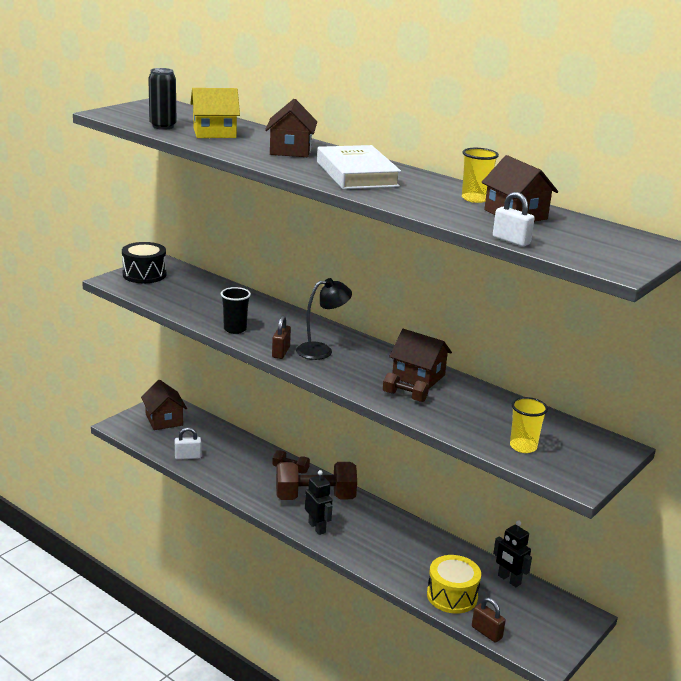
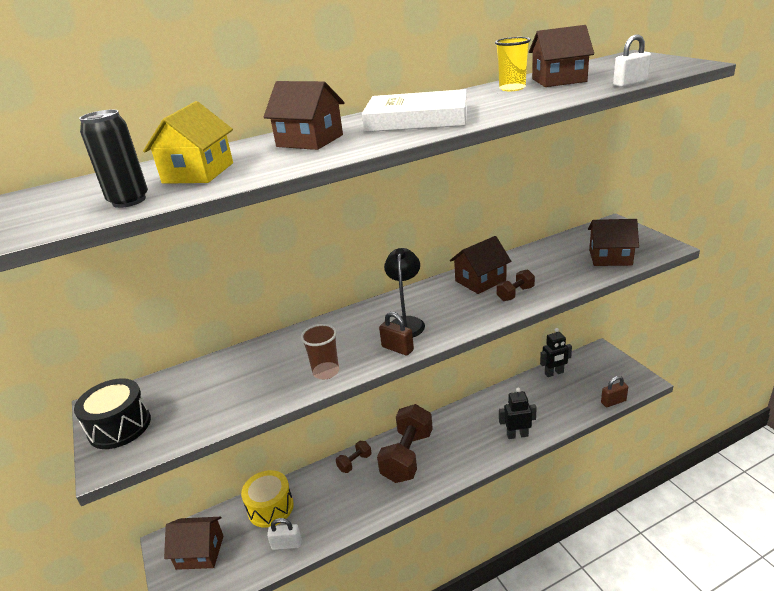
camera: 60 degrees left, 5 degrees up
white padlock [175,427,201,460] -> white padlock turned 75 degrees clockwise [267,518,302,550]
black cup [221,287,251,334] -> brown cup [301,324,339,379]
black robot [305,470,332,535] -> black robot moved to [499,388,537,439]
yellow drum [427,555,481,614] -> yellow drum moved to [241,470,294,528]
yellow cup [510,397,548,453] -> brown house [588,219,639,266]

